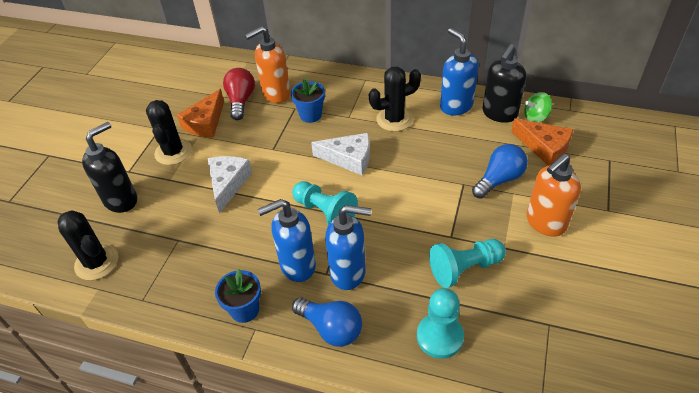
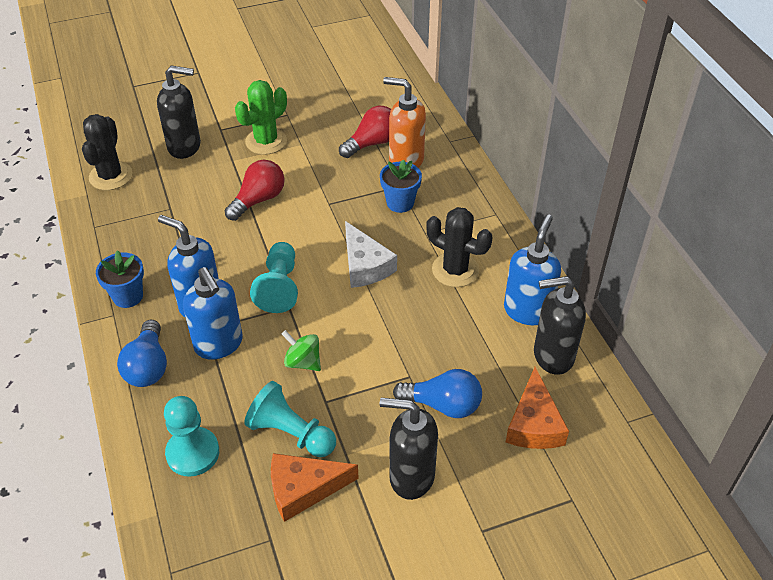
camera: 50 degrees right, 0 degrees up
black cactus [146,100,192,165] -> green cactus [235,80,287,155]
orange cheese [177,89,224,138] -> orange cheese moved to [271,453,359,522]
white cheese [207,156,252,214] -> red light bulb [224,160,285,221]
green spinning top [524,92,552,123] -> green spinning top moved to [282,330,321,371]
orange soap dispenser [527,154,581,237] -> black soap dispenser [380,398,438,500]

